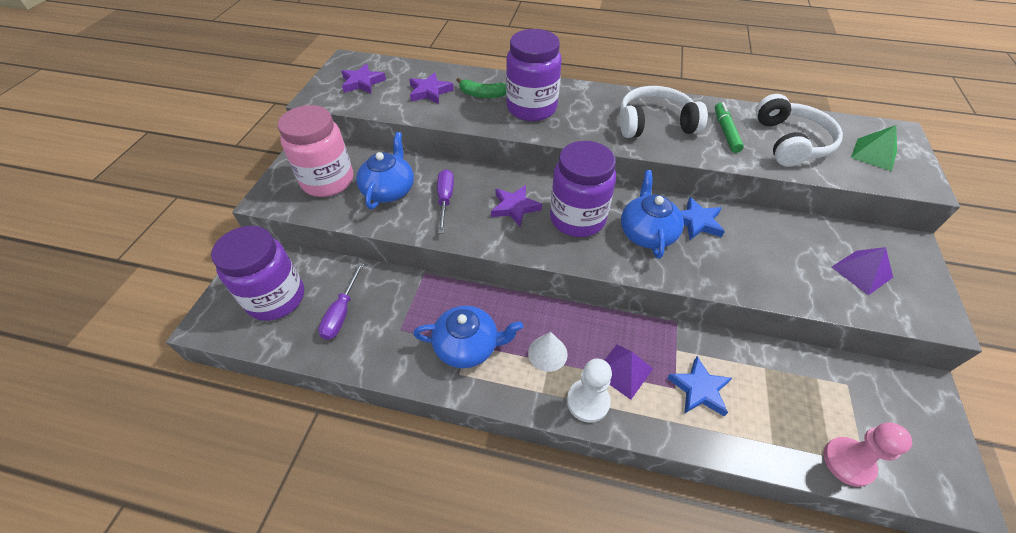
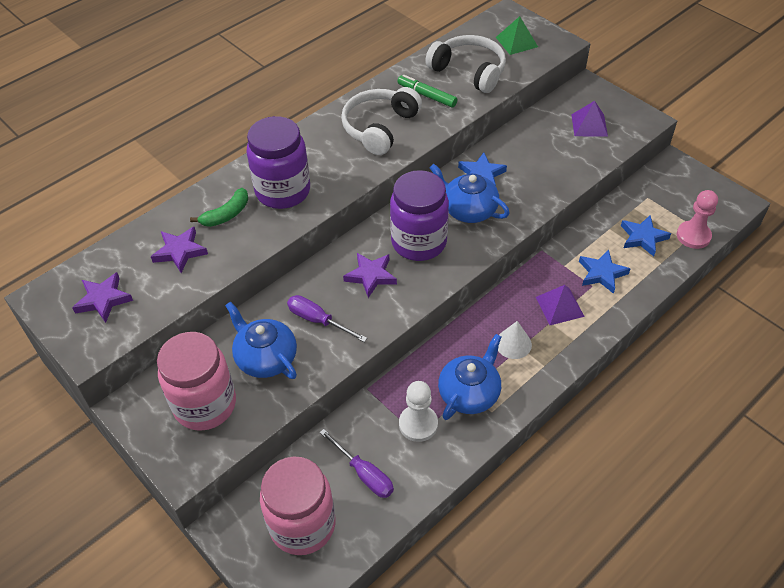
camera: 55 degrees left, 0 degrees up
purple jar [211,226,304,321] -> pink jar [260,456,335,555]
white pawn [567,358,612,423] -> white pawn moved to [399,381,438,442]
none -> blue star [621,215,671,257]

